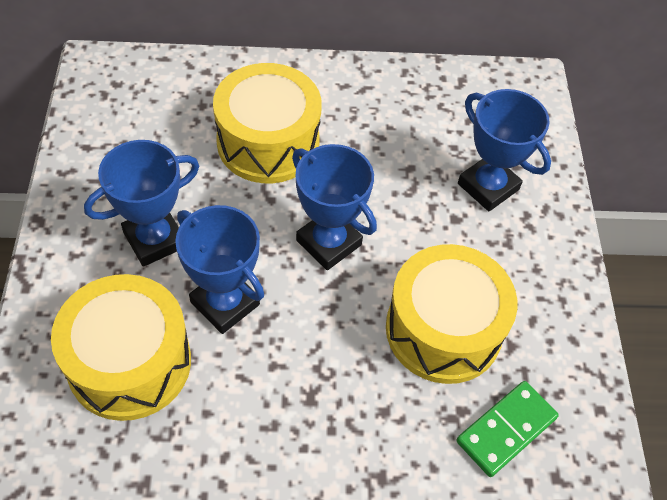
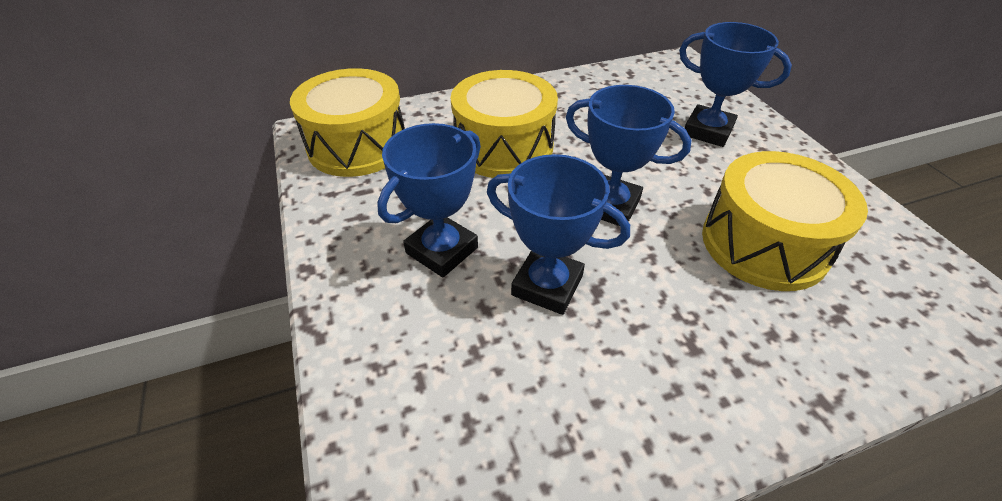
camera: 15 degrees left, 10 degrees down
yellow drum [51,274,191,421] -> yellow drum moved to [290,68,405,177]
green domino [456,381,559,477] -> none

